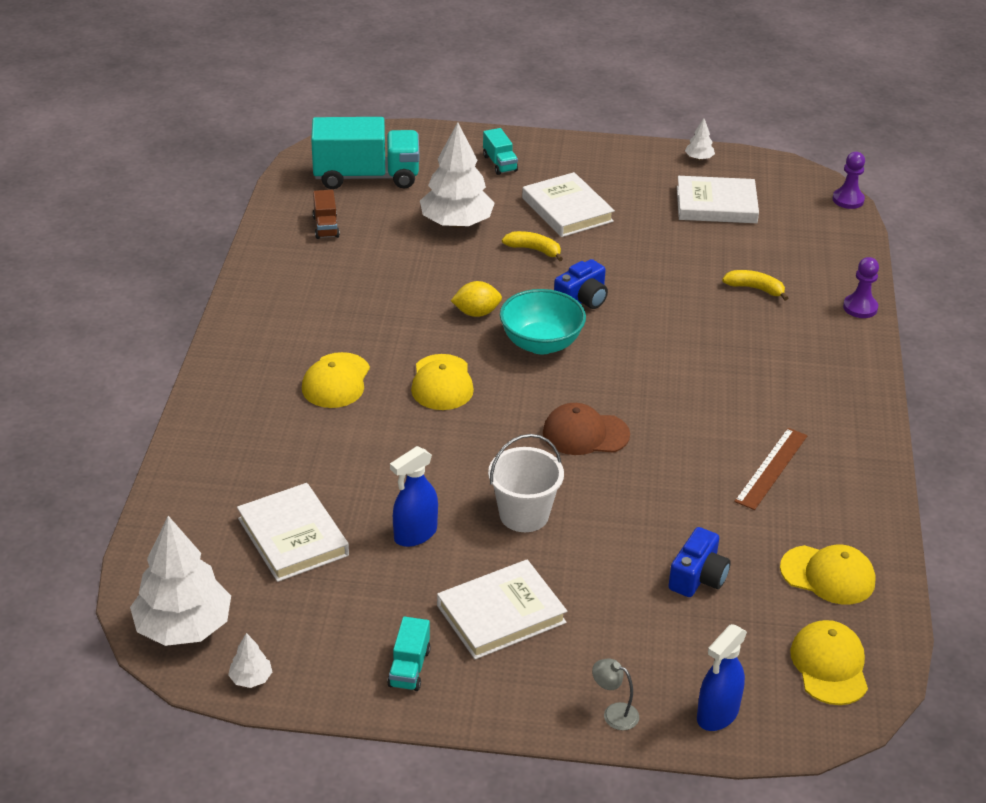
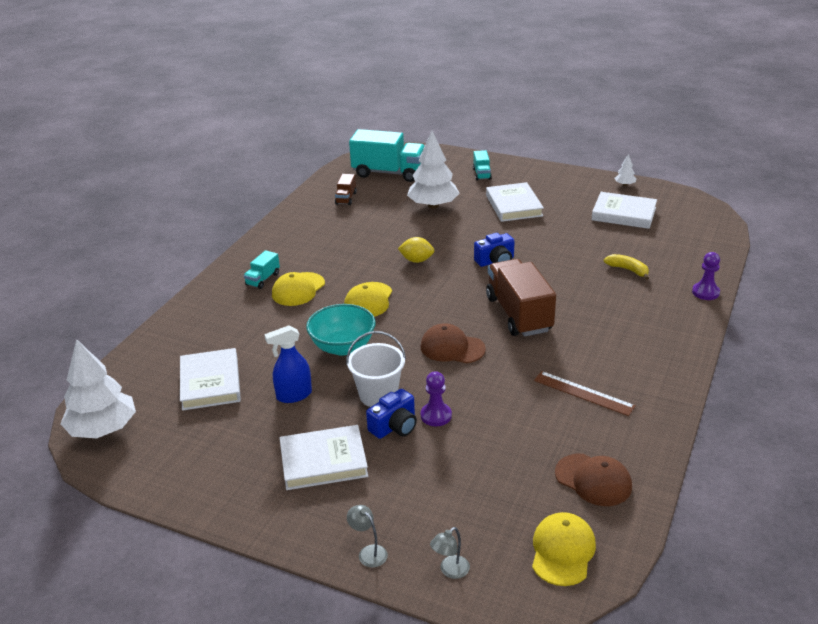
camera: 20 degrees right, 5 degrees down
white tree [228,633,272,688] -> none
turquoise truck [387,616,431,691] -> turquoise truck moved to [244,250,280,289]
turquoise bowl [500,289,586,354] -> turquoise bowl moved to [306,304,376,356]
yellow banana [502,231,563,261] -> none
blue camera [668,527,731,597] -> blue camera moved to [366,389,417,439]
blue spray bottle [697,624,747,731] -> grey lamp [430,527,470,579]
brown ruler [734,428,808,510] -> brown ruler turned 75 degrees clockwise [534,371,636,416]
yellow cap [780,544,876,604] -> brown cap [555,454,632,506]
purple pawn [832,152,865,209] -> purple pawn moved to [421,371,452,426]
none -> brown truck [486,259,556,337]

